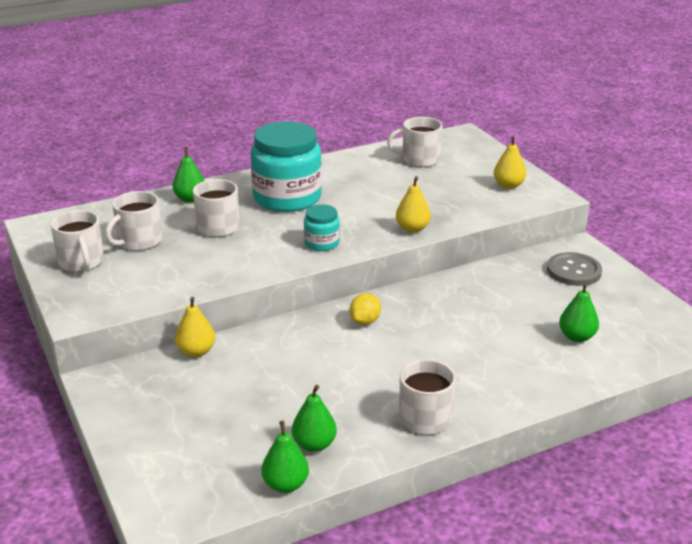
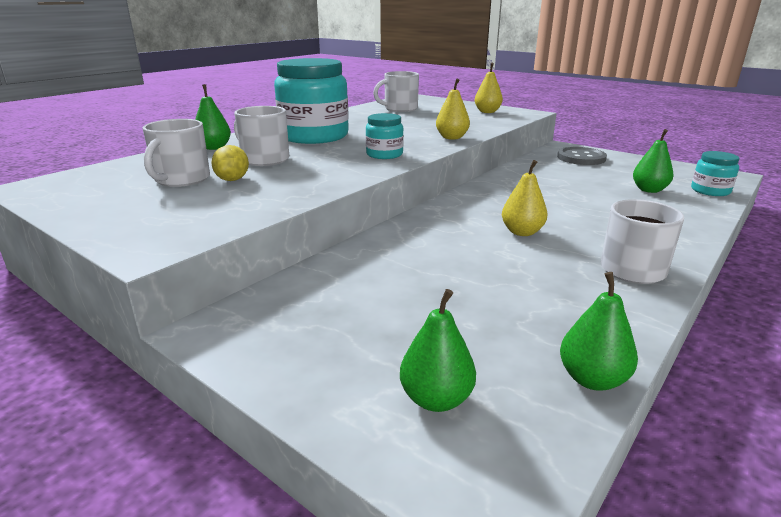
camera: 25 degrees left, 5 degrees down
white mug [50,210,104,272] -> none
yellow pear [175,297,215,357] -> yellow pear moved to [502,160,547,236]
green pear [292,385,337,452] -> green pear moved to [400,289,476,412]
yellow lemon [350,293,381,325] -> yellow lemon moved to [212,145,249,181]
none -> turquoise jar [691,151,740,196]

